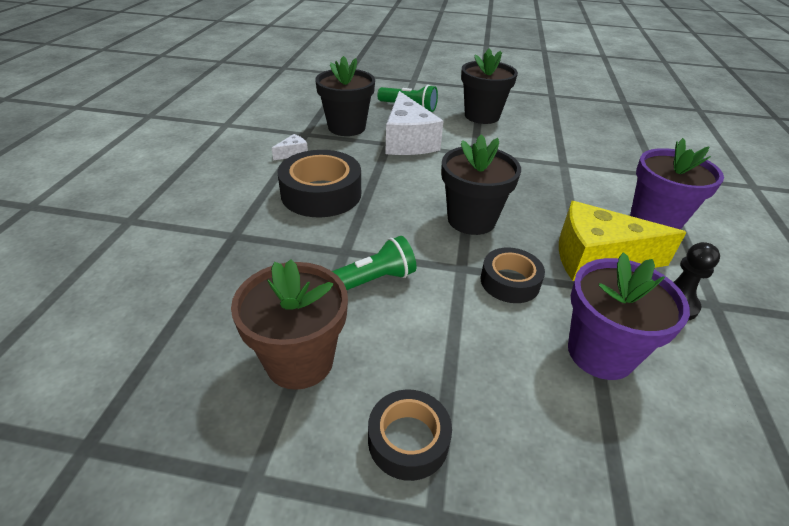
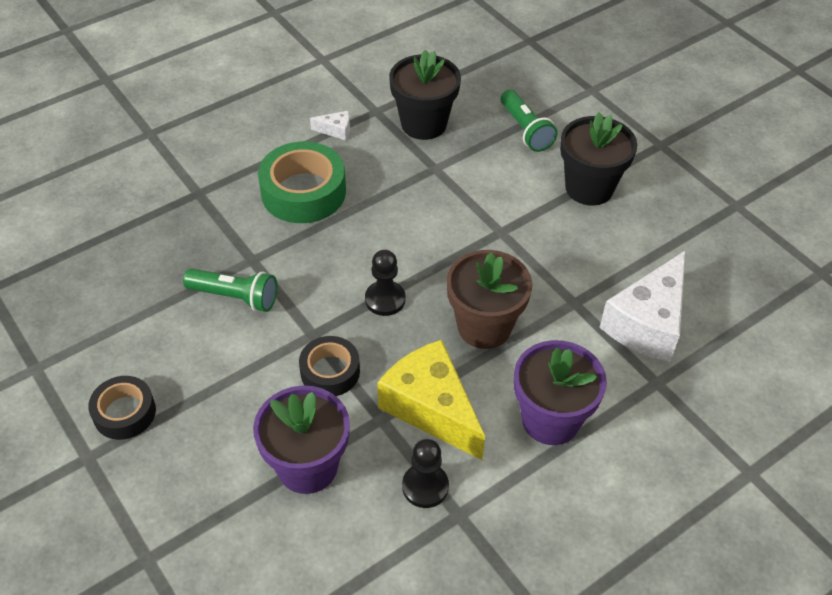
camera: 45 degrees right, 10 degrees up
brown flower pot [231,259,348,390] -> brown flower pot moved to [446,250,533,349]
black tape [278,150,361,217] -> green tape [258,141,346,223]
white cheese [385,91,444,155] -> white cheese moved to [599,250,686,362]
black flower pot [441,134,521,235] -> black pawn [365,250,406,316]

